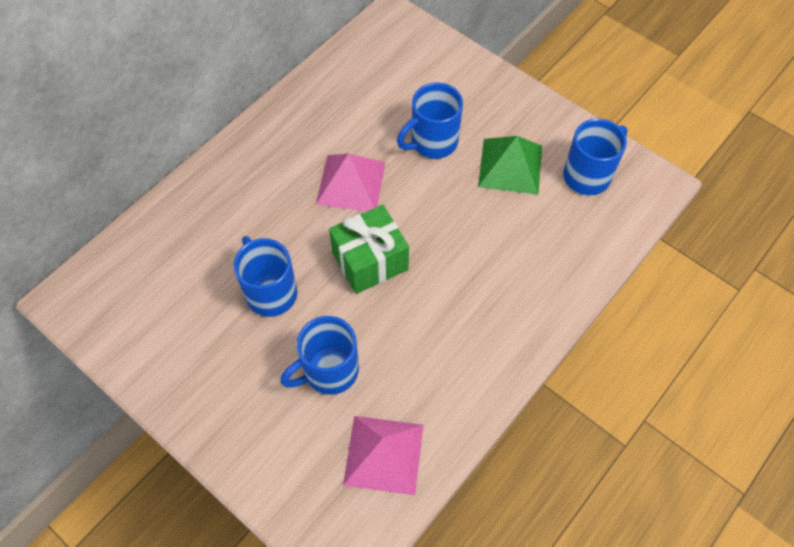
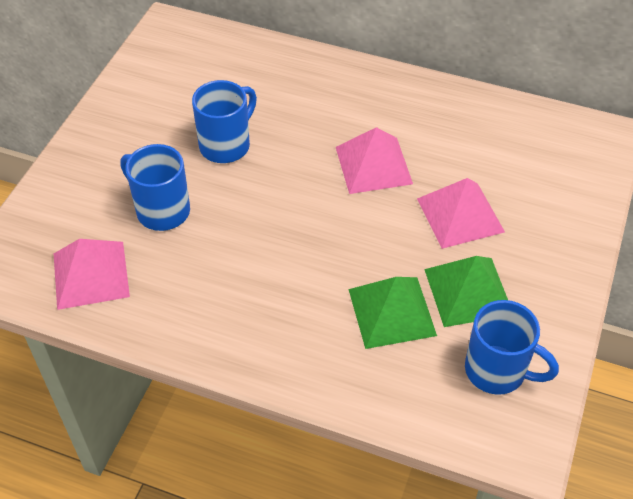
camera: 70 degrees right, 10 degrees down
green gift [329,205,409,294] -> none
blue mug [397,83,463,159] -> pink pyramid [417,178,505,249]
none -> green pyramid [349,277,437,349]

